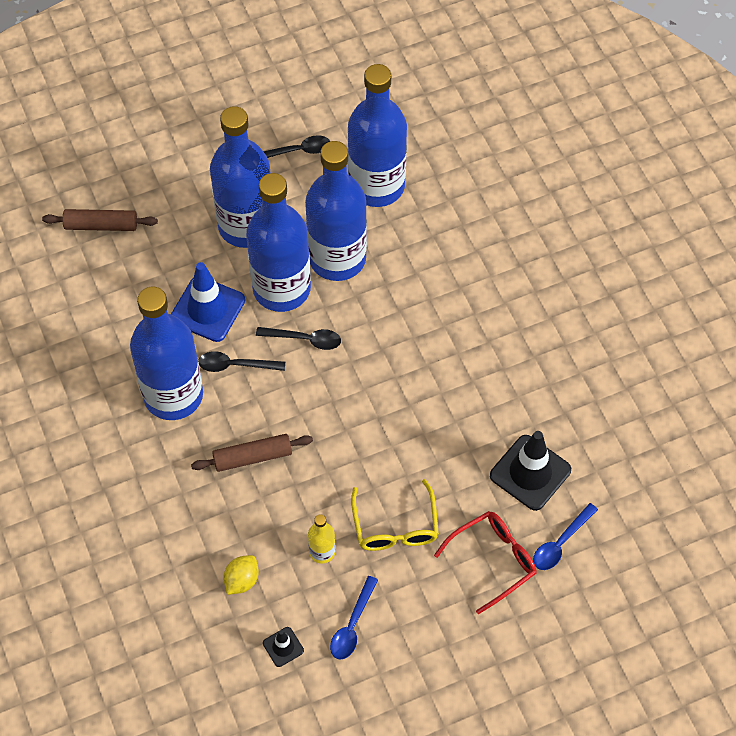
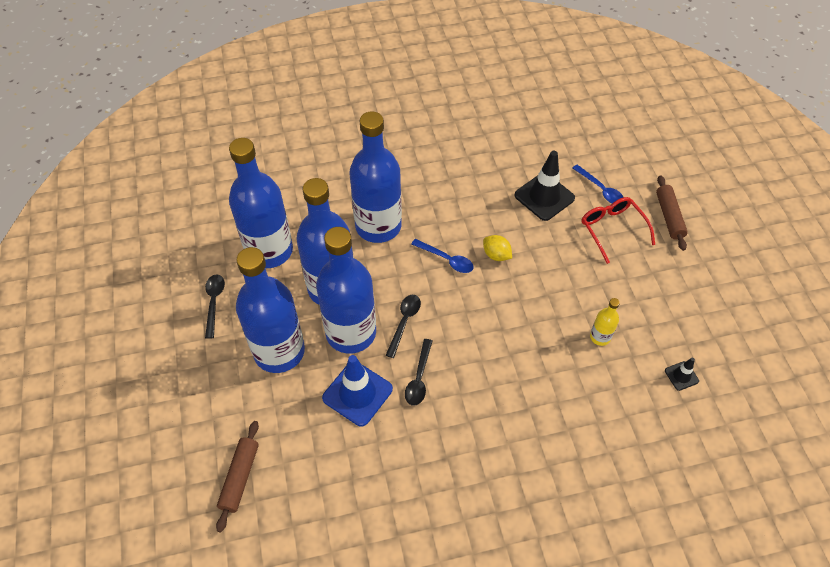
camera: 80 degrees left, 5 degrees down
blue bottle [130,287,203,420] -> blue bottle moved to [349,112,402,243]
brown rolling pin [191,434,313,472] -> brown rolling pin moved to [656,175,688,251]
yellow lemon [224,555,259,595] -> yellow lemon moved to [483,235,512,261]
blue spoon [330,576,378,660] -> blue spoon moved to [411,239,474,273]
yellow glasses [351,479,439,551] -> none

